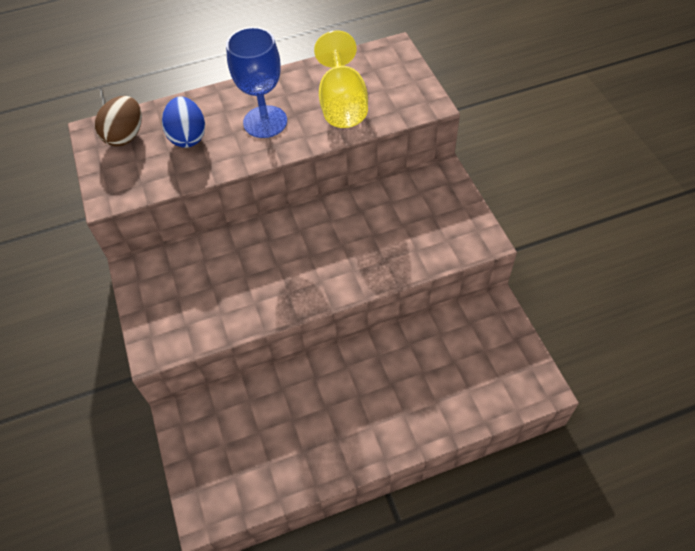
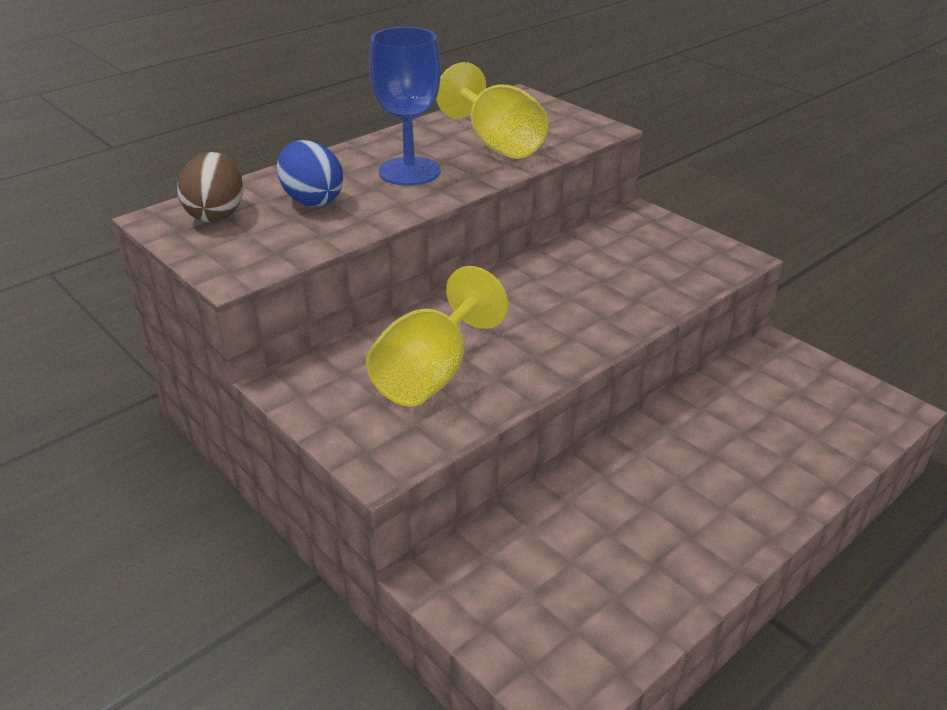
camera: 25 degrees left, 20 degrees down
none -> yellow goblet [366,266,508,407]

